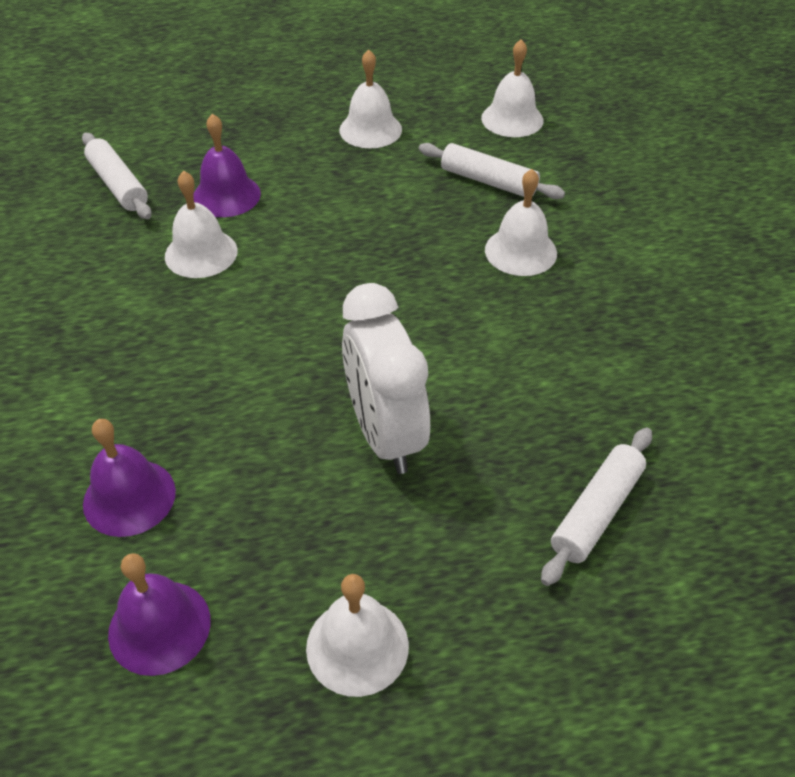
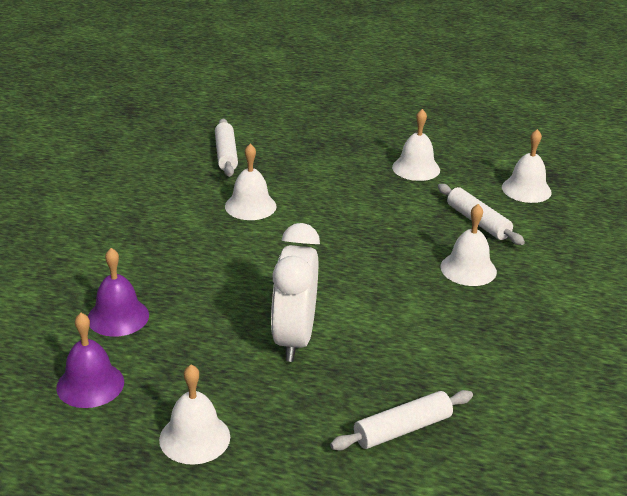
camera: 25 degrees right, 15 degrees down
purple bell [193,114,261,217] -> none

